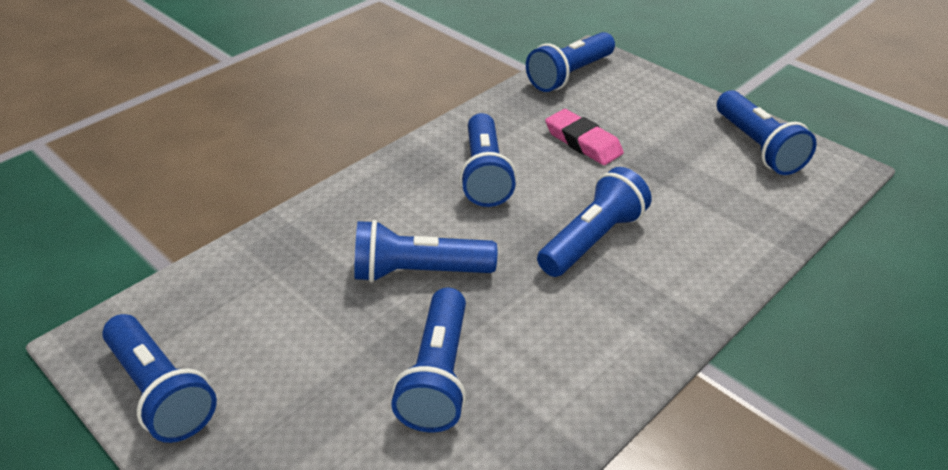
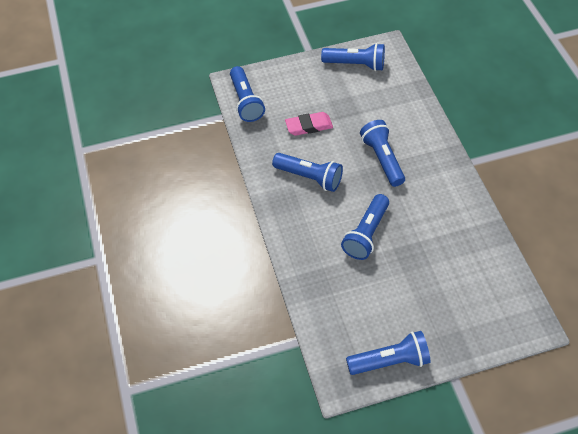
camera: 60 degrees left, 15 degrees up
blue flashlight [391,288,467,432] -> none

